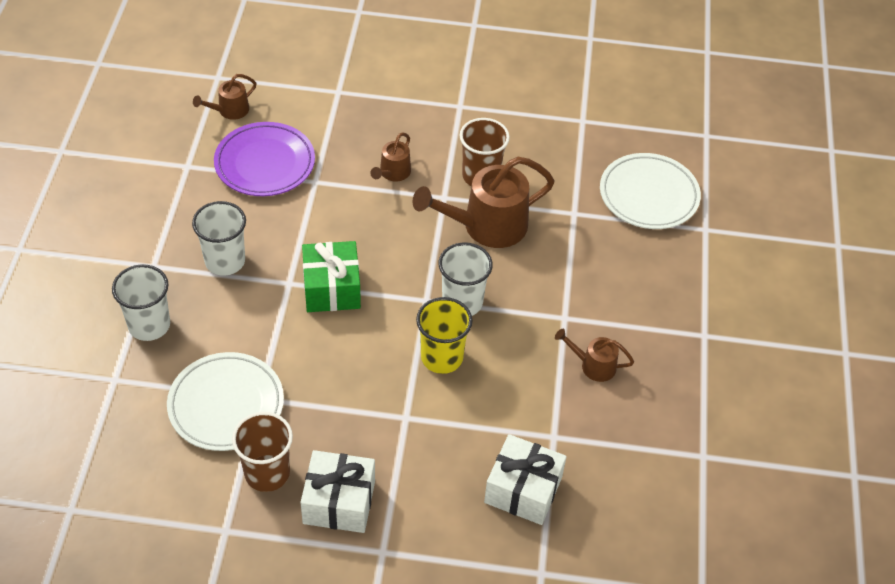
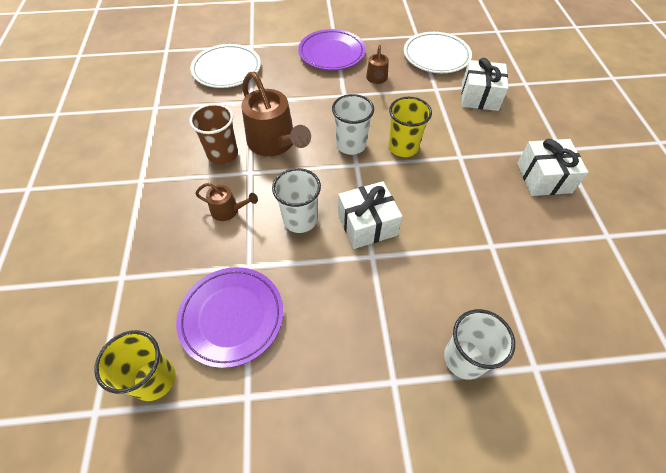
camera: 100 degrees left, 5 degrees up
white plate [167,352,284,451] -> white plate moved to [404,32,472,73]
white cup [192,201,246,276] -> white cup moved to [272,168,321,233]
brown watering can [193,74,257,120] -> yellow cup [94,330,175,401]
brown cup [232,412,293,492] -> none
green gift [302,241,361,312] -> white gift [338,181,402,249]
none -> purple plate [298,29,366,70]

